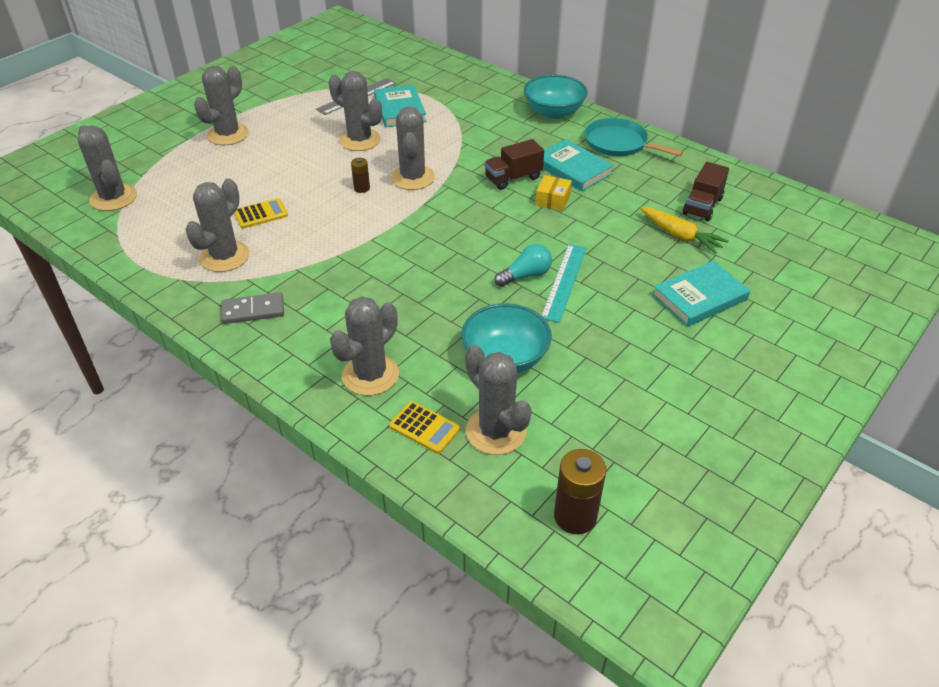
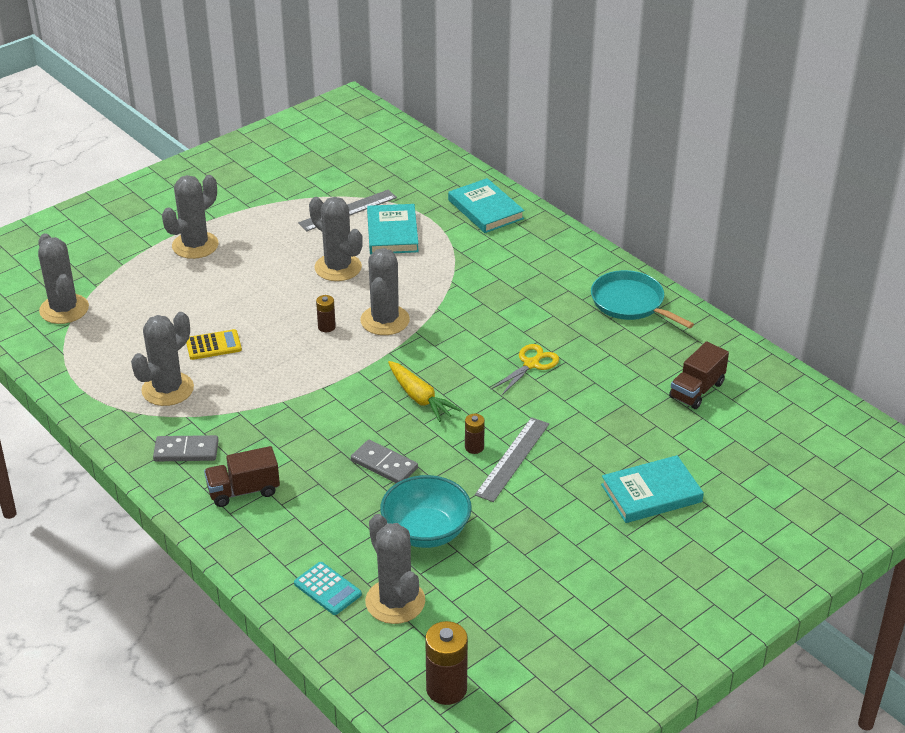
camera: 10 degrees right, 5 degrees down
grey cactus [330,296,399,396] -> none
yellow calculator [389,401,460,454] -> turquoise calculator [294,562,362,615]
brown truck [484,139,544,190] -> brown truck moved to [204,446,280,507]
turquoise light bulb [495,244,552,287] -> brown battery [465,414,485,454]
turquoise bowl [524,75,588,119] -> none
yellow box [535,175,572,211] -> yellow scissors [491,344,559,396]
turquoise ruler [541,244,586,323] -> grey ruler [475,417,549,502]
turquoise book [543,139,614,191] -> turquoise book moved to [448,178,525,233]
yellow carrot [640,207,728,254] -> yellow carrot moved to [388,361,461,422]
none -> grey domino [351,440,418,483]

